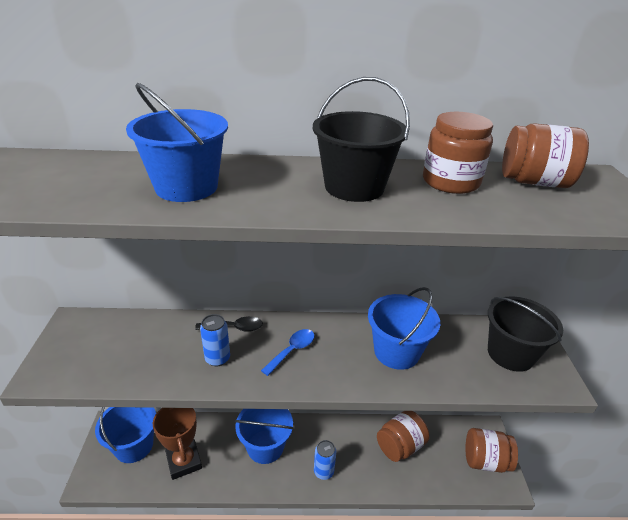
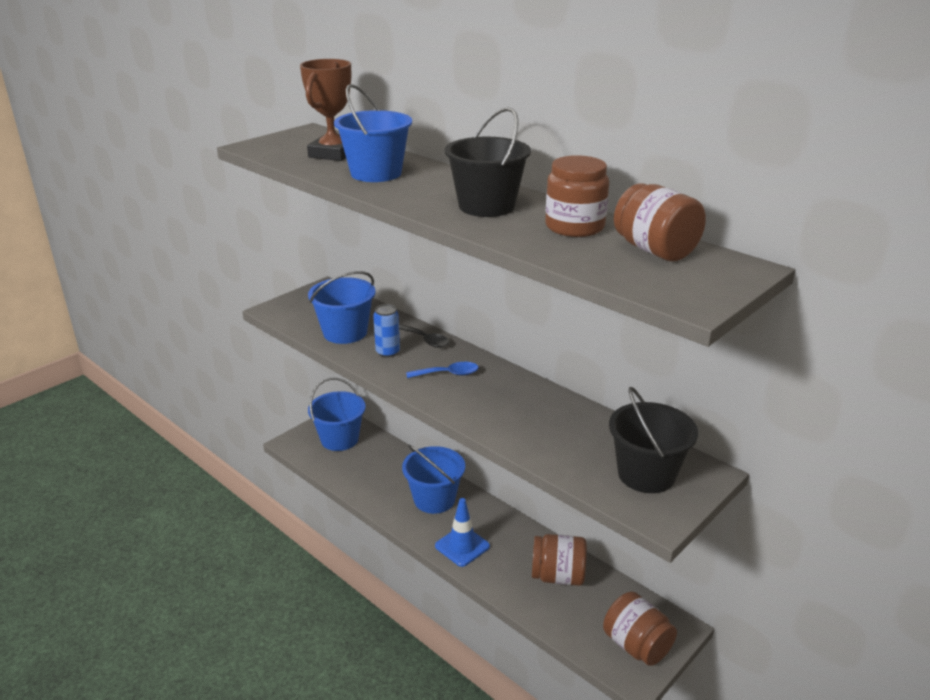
camera: 45 degrees right, 5 degrees down
brown trophy [153,408,202,480] -> brown trophy moved to [300,59,351,161]
blue can [314,440,336,480] -> blue traffic cone [435,498,490,567]
blue bucket [368,287,440,370] -> blue bucket moved to [308,271,376,344]

